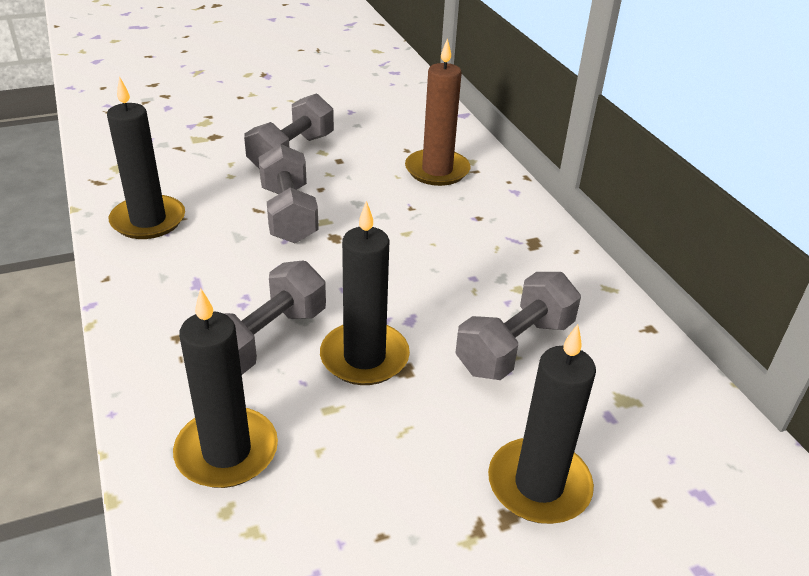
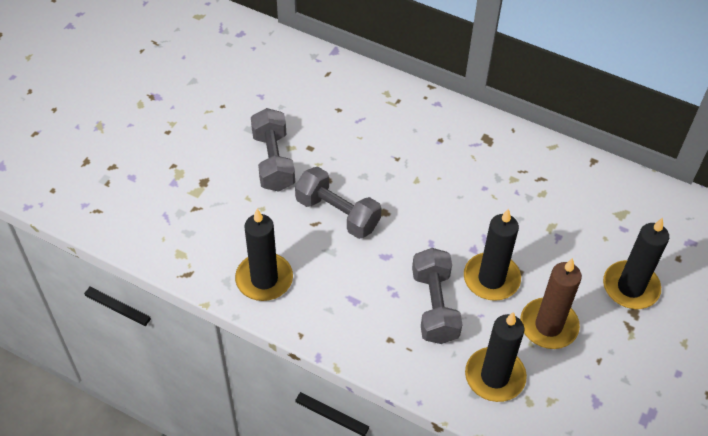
camera: 40 degrees left, 15 degrees up
brown candle [405,38,471,186] -> brown candle moved to [520,258,582,349]
grey dumbbell [455,272,581,380] -> none

